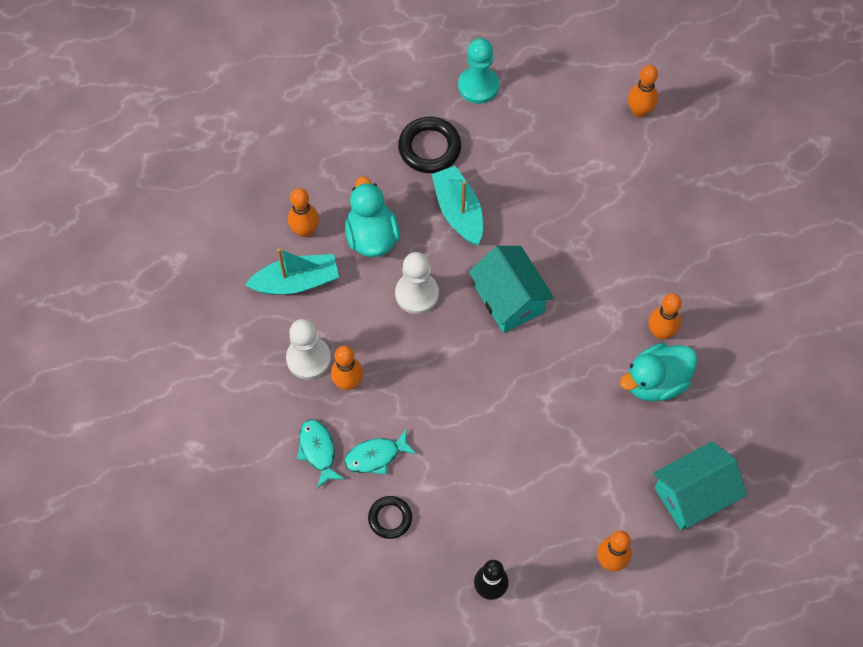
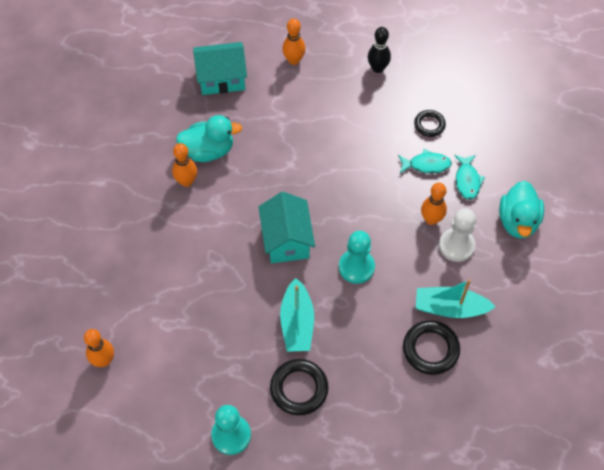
camera: 160 degrees left, 5 degrees down
orange bowling pin [288,188,319,237] -> black ring [403,320,460,375]
turquoise duck [345,176,400,257] -> turquoise duck moved to [499,181,544,238]
white pawn [395,252,439,314] -> turquoise pawn [339,231,375,284]

